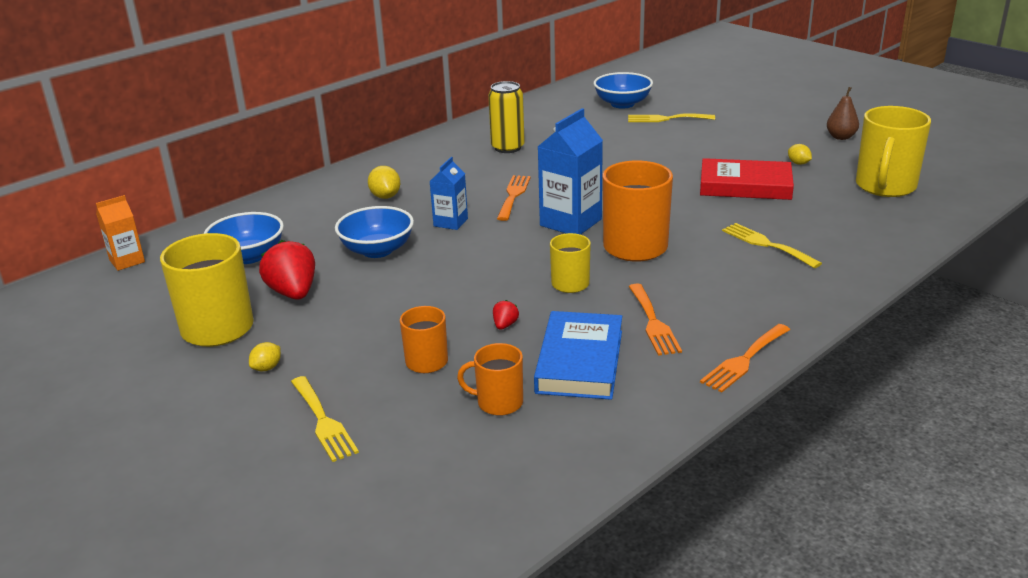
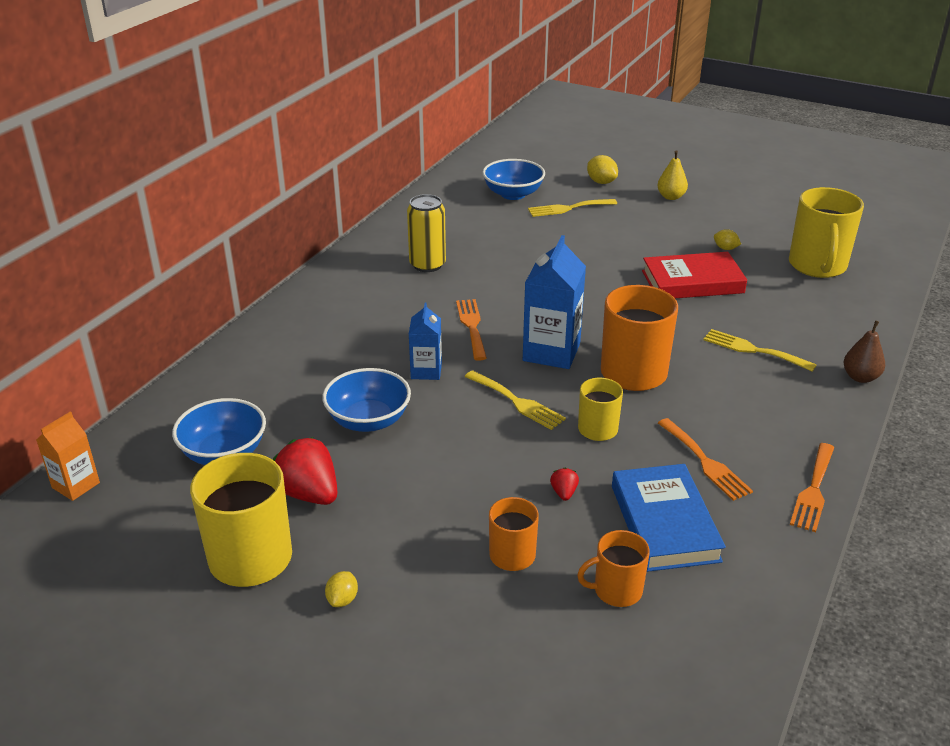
camera: 20 degrees left, 5 degrees up
yellow fork [291,376,359,462] -> yellow fork moved to [465,370,566,430]
yellow lemon [368,166,400,199] -> yellow lemon moved to [587,155,618,184]
brown pear [827,87,859,140] -> brown pear moved to [844,320,885,383]
none -> yellow pear [657,150,688,200]

